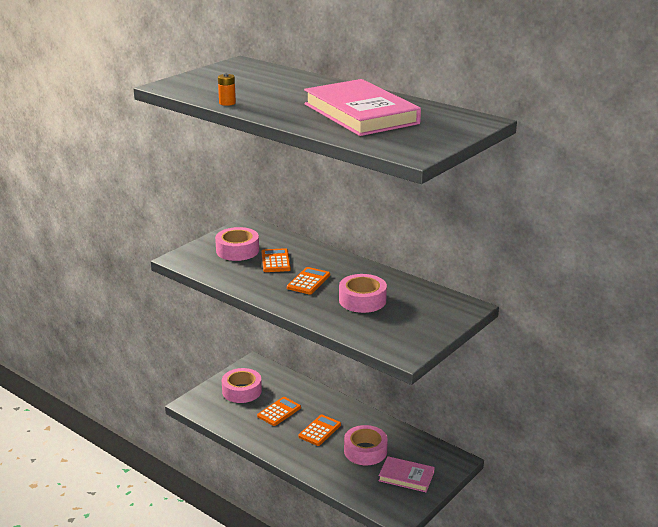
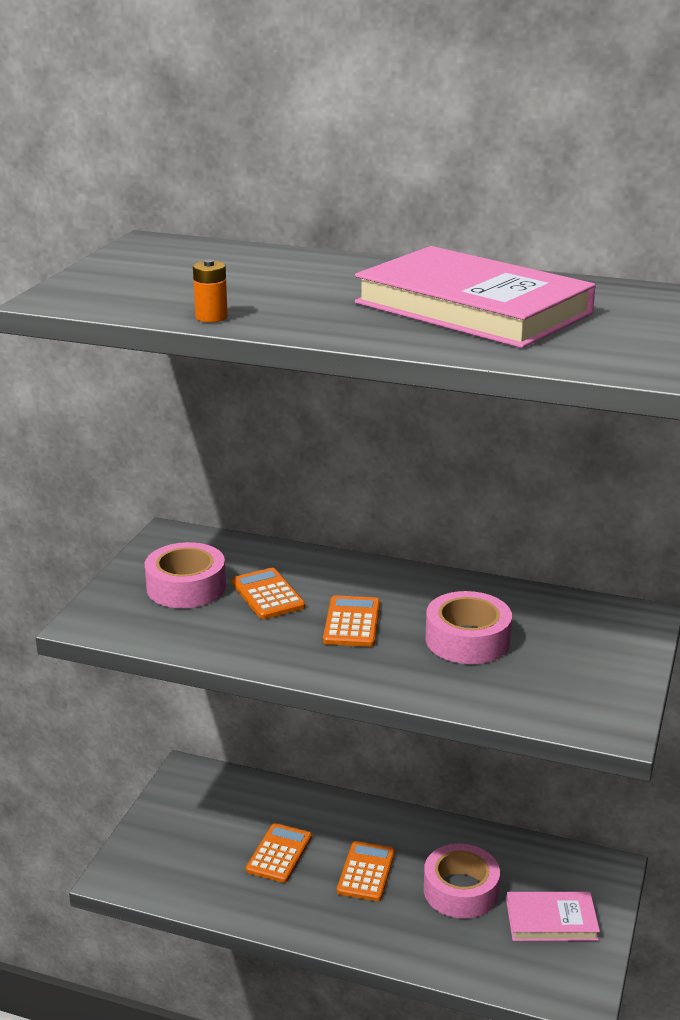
camera: 20 degrees left, 0 degrees up
pink tape [222,368,262,403] -> none

